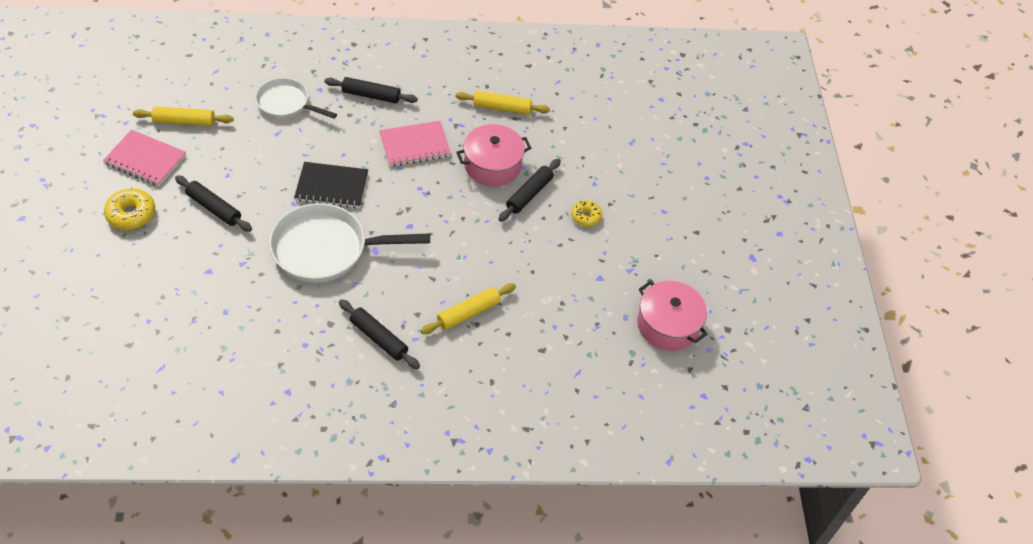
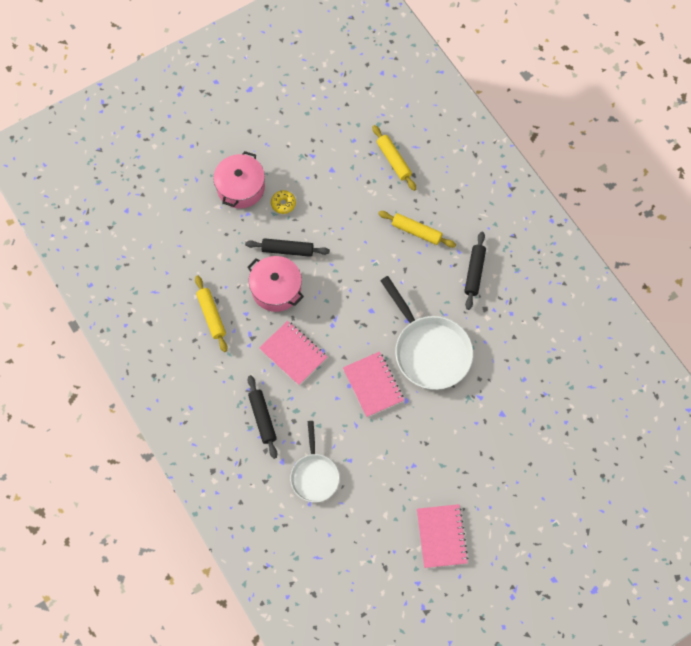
camera: 115 degrees left, 15 degrees up
yellow donut [104,187,155,230] -> none
yellow rolling pin [133,106,234,126] -> yellow rolling pin moved to [372,125,416,191]
black rolling pin [175,175,252,232] -> none
black notebook [294,162,368,208] -> pink notebook [343,351,404,417]
pink pot [637,281,707,351] -> pink pot moved to [213,151,265,209]

